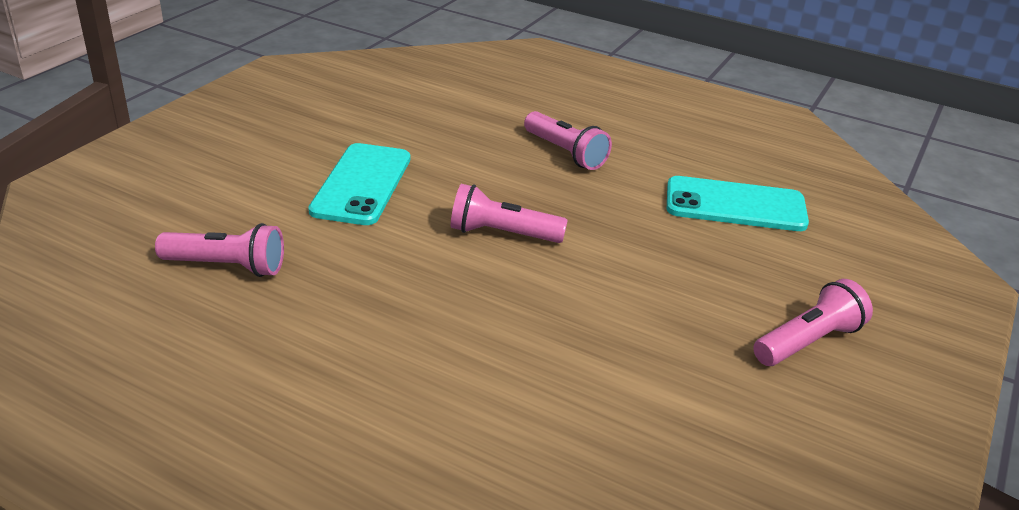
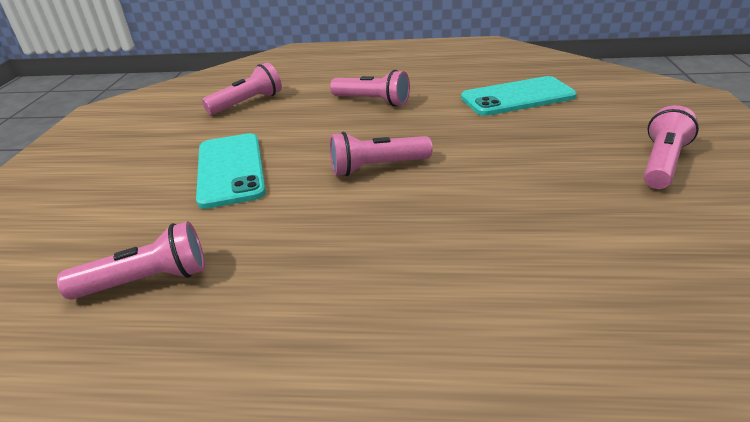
camera: 20 degrees left, 0 degrees up
none -> pink flashlight [202,62,282,115]

